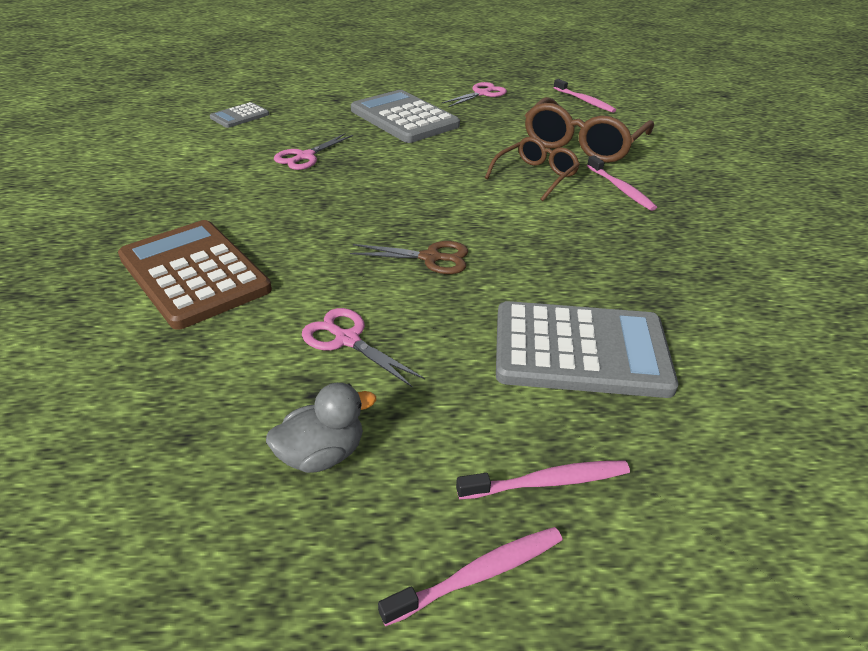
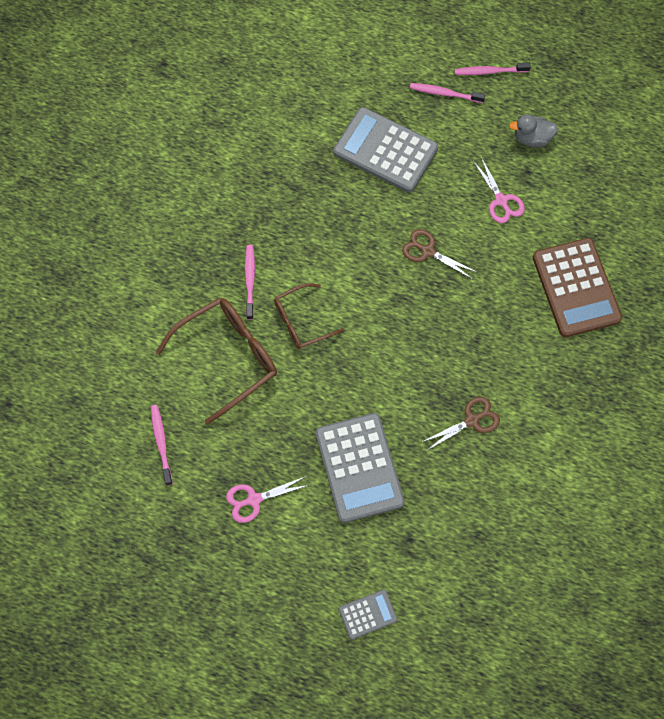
camera: 155 degrees left, 30 degrees up
grey calculator [210,102,269,128] -> grey calculator moved to [339,589,398,640]
pink scissors [274,134,353,170] -> brown scissors [422,397,500,450]

